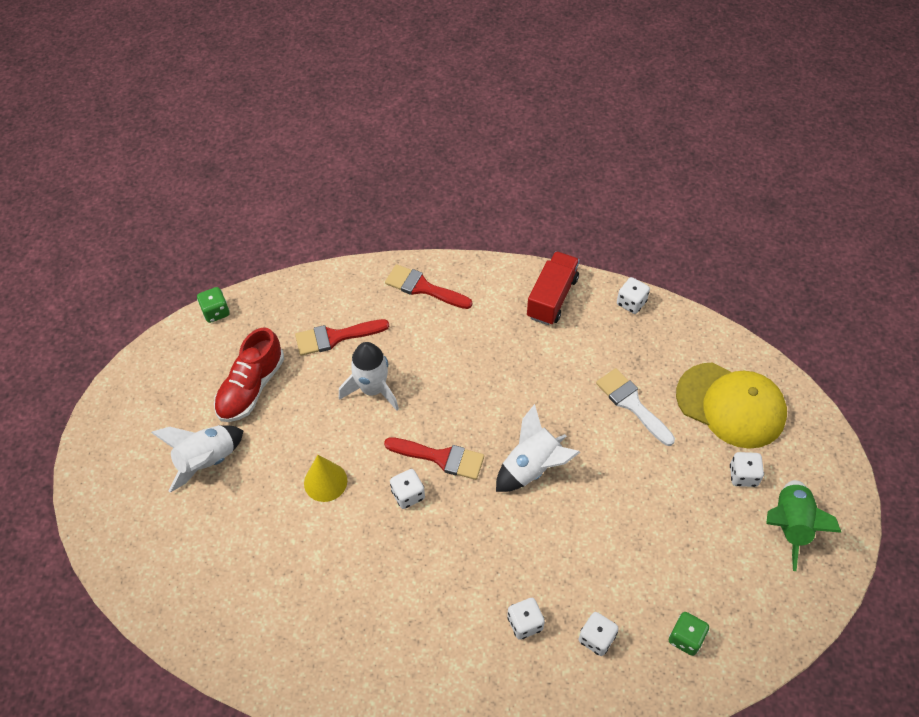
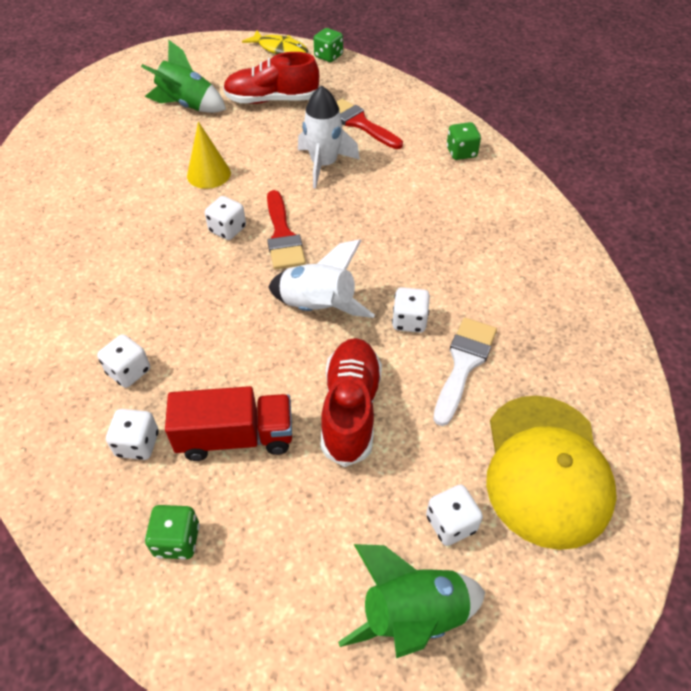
camera: 60 degrees right, 5 degrees down
white rocket [151,425,243,493] -> green rocket [141,39,226,113]
red brush [385,264,473,309] -> green dice [446,122,481,160]
red truck [527,251,580,325] -> red truck moved to [165,386,292,461]
white dice [617,277,650,314] -> white dice moved to [392,287,430,333]
none -> yellow fish [242,30,308,54]
none -> red shoe [321,338,382,467]

